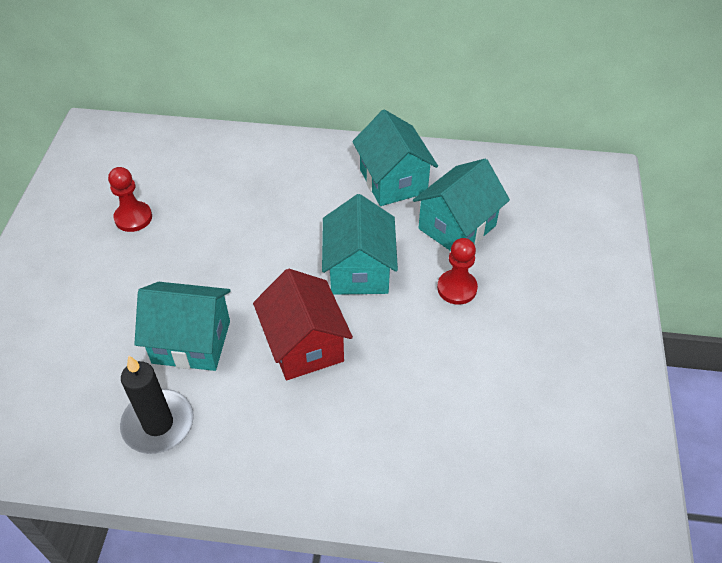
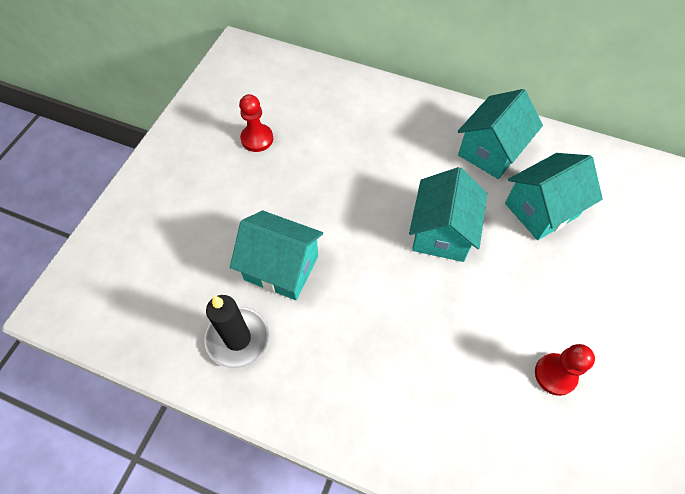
camera: 15 degrees right, 10 degrees up
red house [253,269,353,380] -> none
turquoise house [352,109,438,206] -> turquoise house turned 45 degrees clockwise [458,89,543,179]
red pawn [437,238,478,305] -> red pawn moved to [535,344,595,396]

